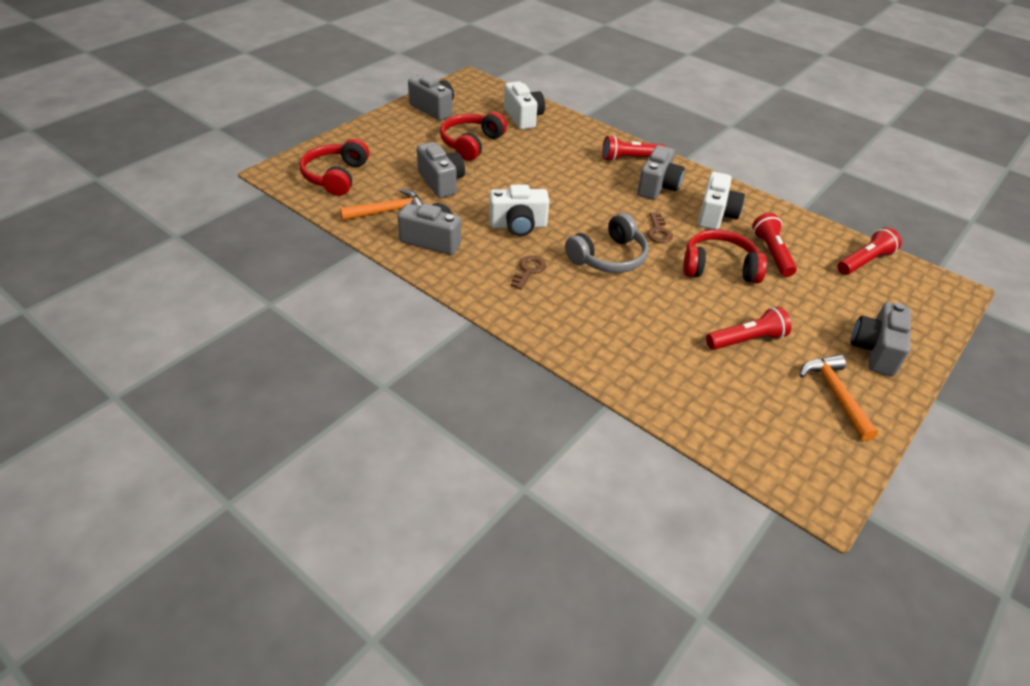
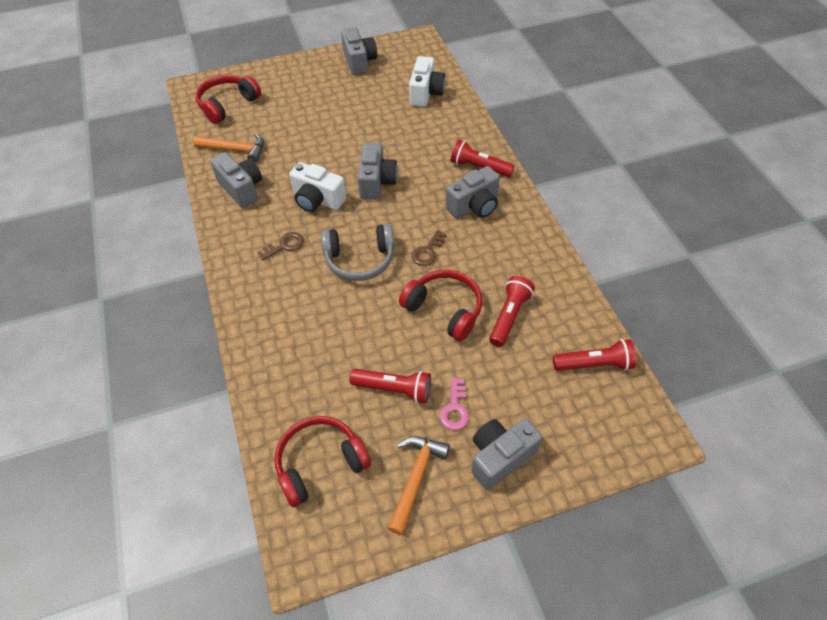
camera: 35 degrees right, 10 degrees up
grey camera [417,142,465,198] -> grey camera moved to [358,142,398,200]
red headphones [440,112,507,161] -> red headphones moved to [275,416,371,507]
white camera [698,172,745,230] -> none
none -> pink key [440,378,469,430]

